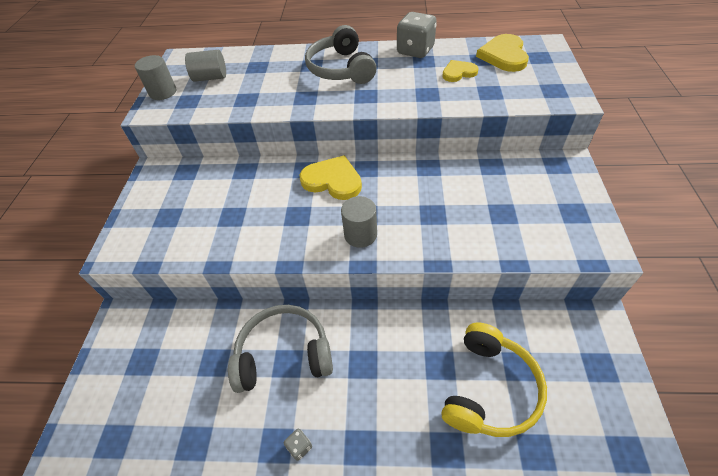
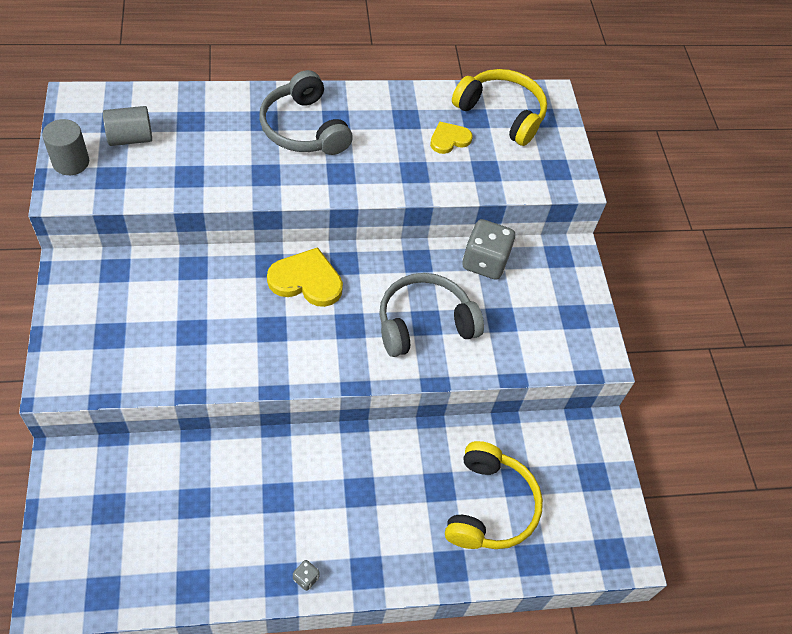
camera: 20 degrees left, 5 degrees up
grey headphones [228,305,333,393] -> grey headphones moved to [379,273,484,357]
grey cylinder [341,196,377,248] -> none
grey dice [397,12,437,58] -> grey dice moved to [462,219,515,280]
yellow heart [476,34,529,72] -> yellow headphones [452,69,547,146]

